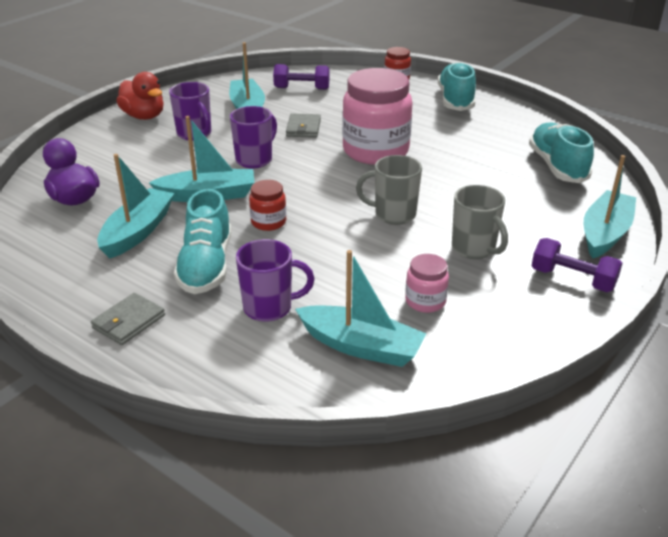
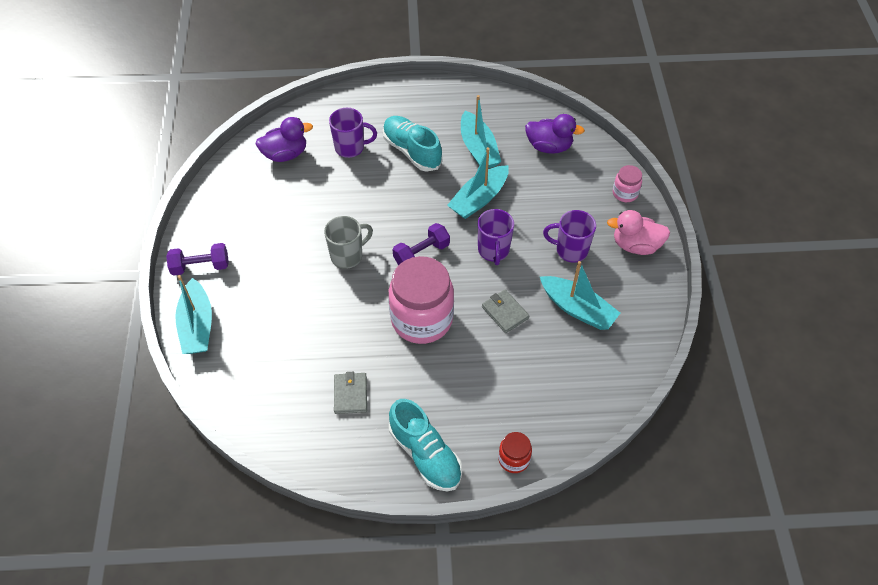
camera: 140 degrees right, 20 degrees up
grey wallet [91,293,165,345] -> grey wallet moved to [334,372,367,414]
red duck [116,72,164,120] -> pink duck [607,210,670,255]
purple mug [236,239,314,322] -> purple mug turned 135 degrees counterclockwise [329,108,377,158]
red jar [249,180,286,231] -> none
purple dumbbell [273,64,330,90] -> purple dumbbell moved to [393,223,450,266]
turquoise boat [295,250,426,367] -> purple duck [256,117,313,162]
pink jar [405,254,449,313] -> pink jar moved to [613,165,642,202]
grey mug [452,185,508,259] -> none
turquoise shoe [529,122,594,183] -> none

